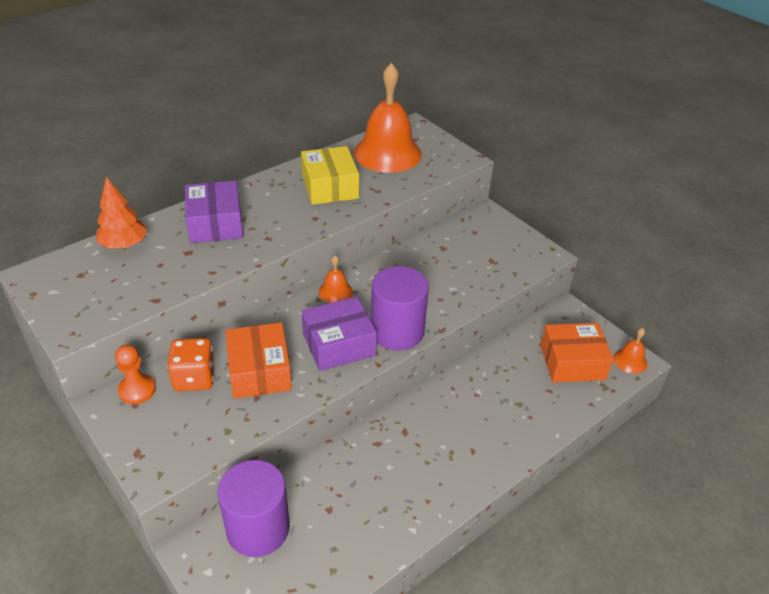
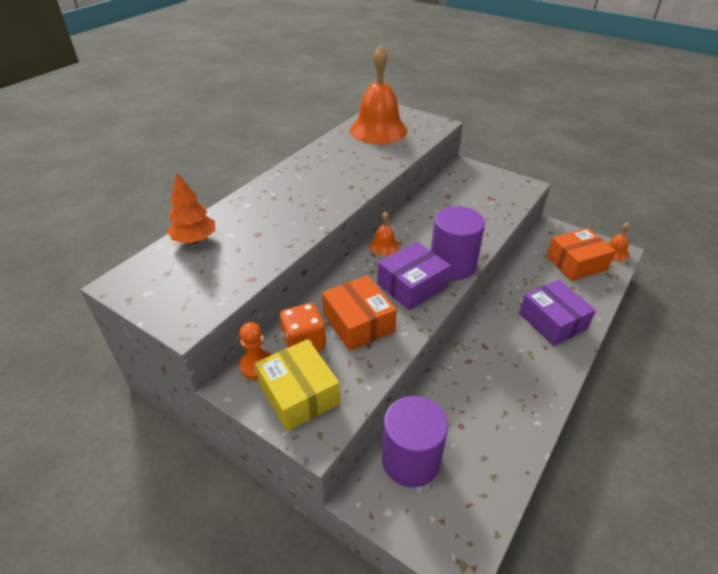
camera: 15 degrees left, 0 degrees up
purple box [185,180,243,243] -> purple box moved to [519,280,596,346]
yellow box [301,146,359,205] -> yellow box moved to [255,339,340,431]

